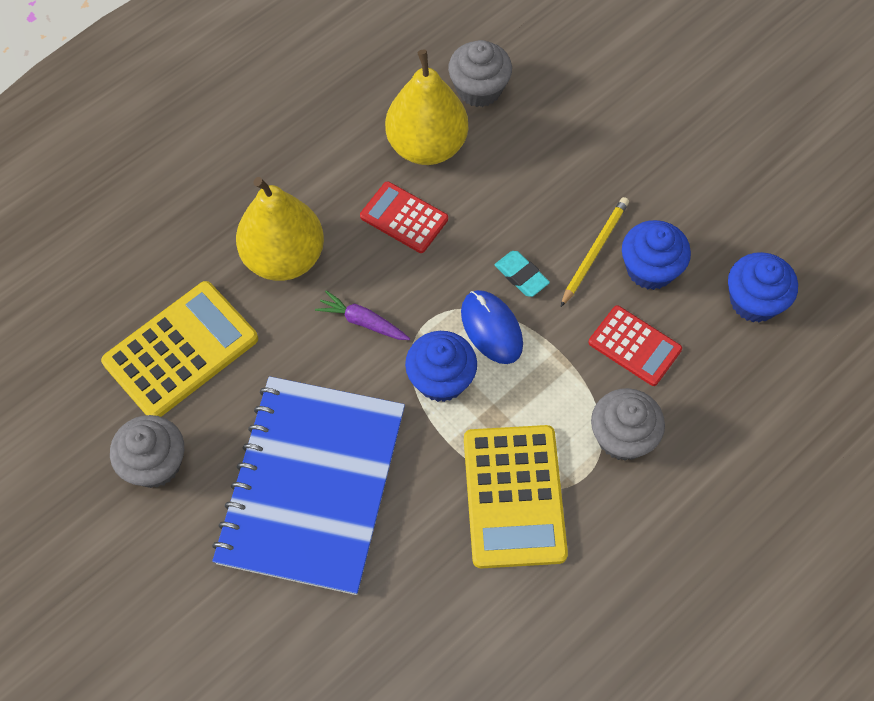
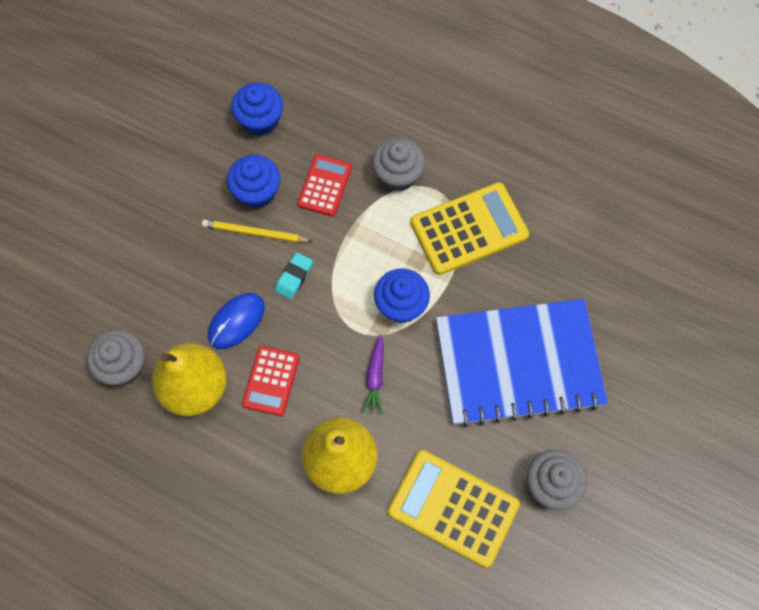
camera: 110 degrees left, 5 degrees up
blue mouse [461,290,523,364] -> blue mouse moved to [208,293,265,349]

